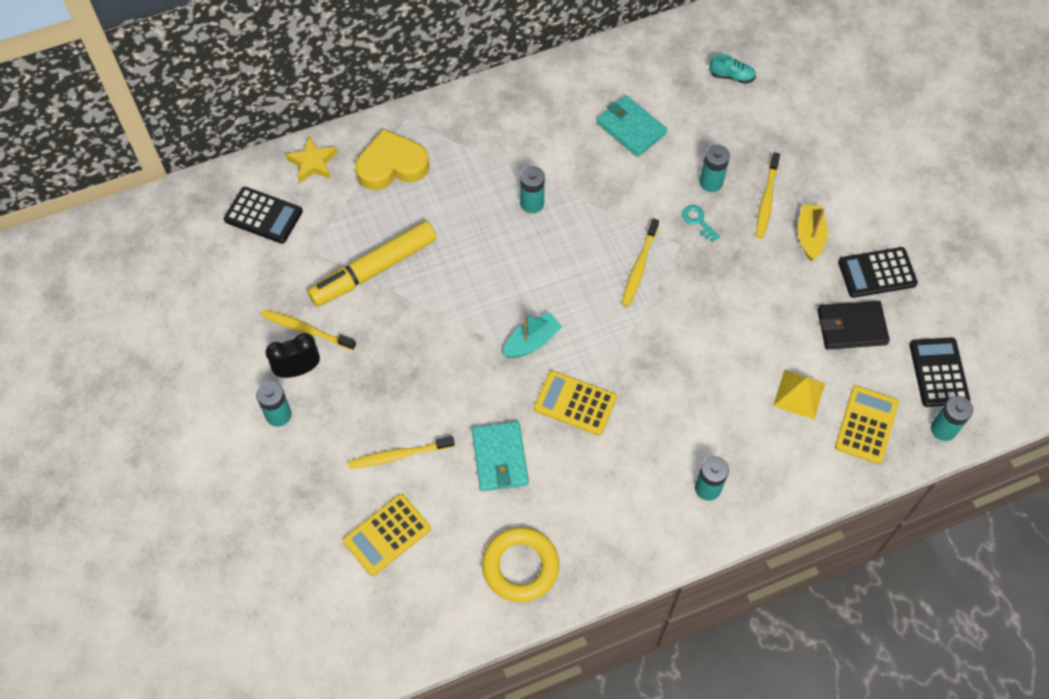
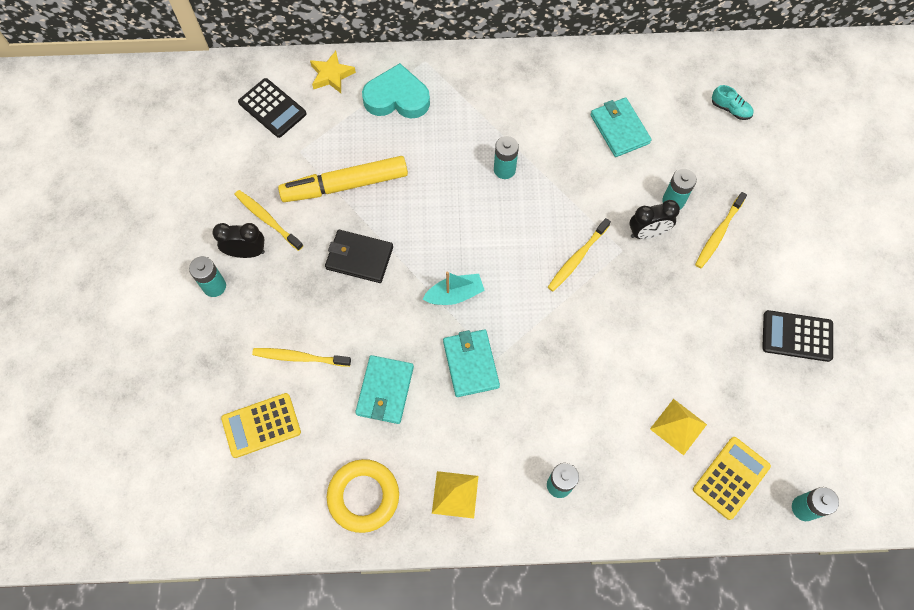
camera: 20 degrees right, 5 degrees up
yellow heart [355,129,429,190] -> turquoise heart [362,63,430,119]
yellow calculator [534,370,617,435] -> turquoise wallet [443,329,500,397]
turquoise key [682,205,720,242] -> black clock [629,200,680,239]
yellow boat [798,205,828,261] -> none
black wallet [817,301,890,350] -> black wallet moved to [325,230,393,283]
black calculator [909,337,970,407] -> none
none -> yellow pyramid [432,471,478,519]

